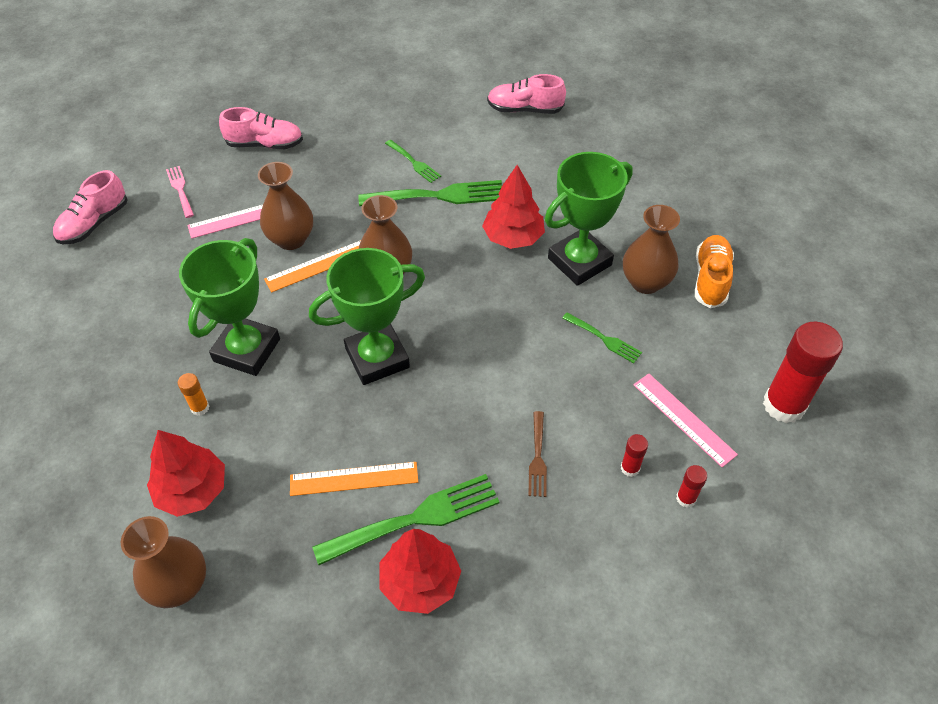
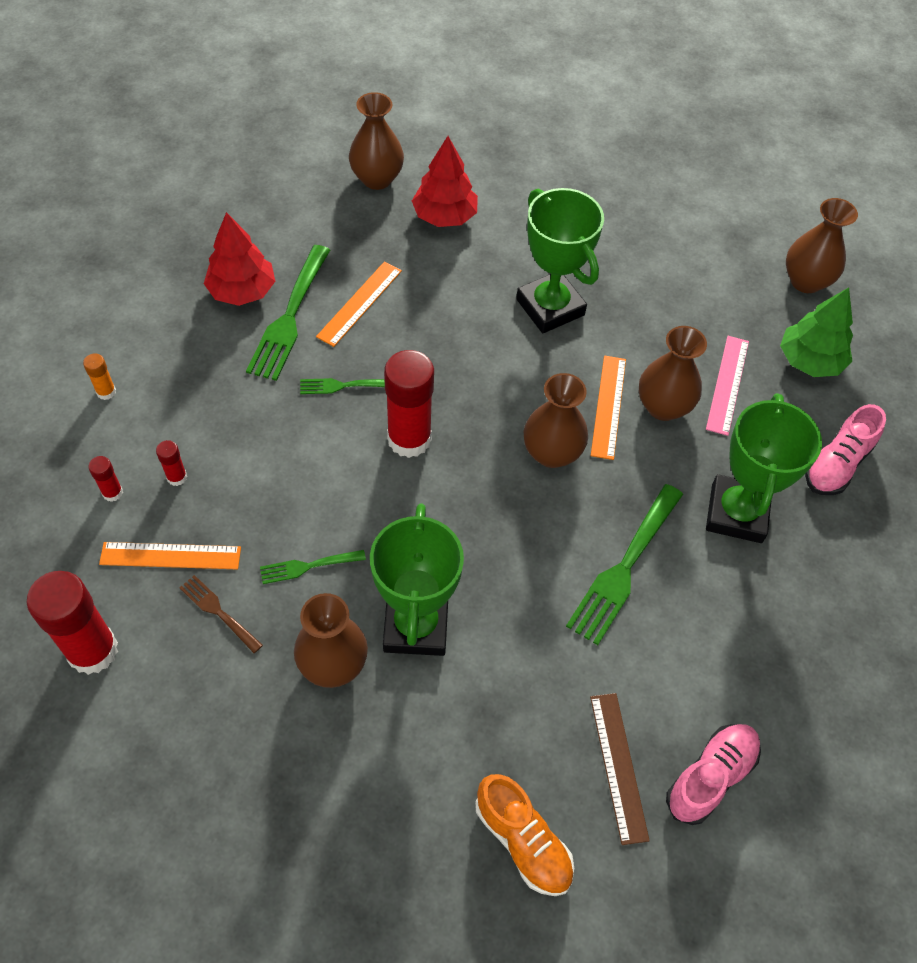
camera: 125 degrees right, 5 degrees up
pink shoe [53,170,128,244] -> brown vase [786,198,858,293]
pink fork [166,166,194,218] -> green tree [780,287,853,377]
orange glue stick [178,373,209,416] -> orange glue stick moved to [83,353,116,400]
green trophy [309,248,425,385] -> green trophy moved to [706,393,822,543]
green fork [385,140,441,183] -> green fork moved to [300,378,385,394]
red tree [482,165,545,249] -> none
brown fork [528,411,547,497] -> brown fork moved to [180,575,263,653]
pink ruler [633,374,738,467] -> orange ruler [99,542,241,569]
orange shoe [695,235,734,308] -> orange shoe moved to [475,774,574,896]
none -> red glue stick [384,350,434,458]
none -> brown ruler [590,693,650,845]

